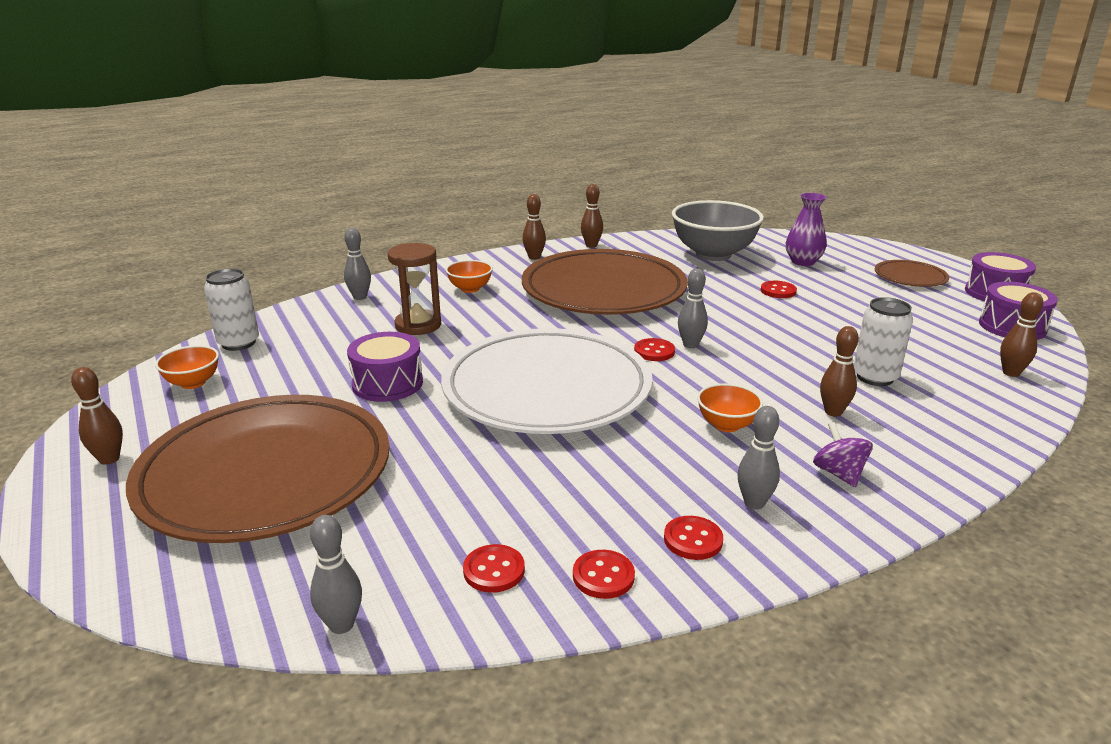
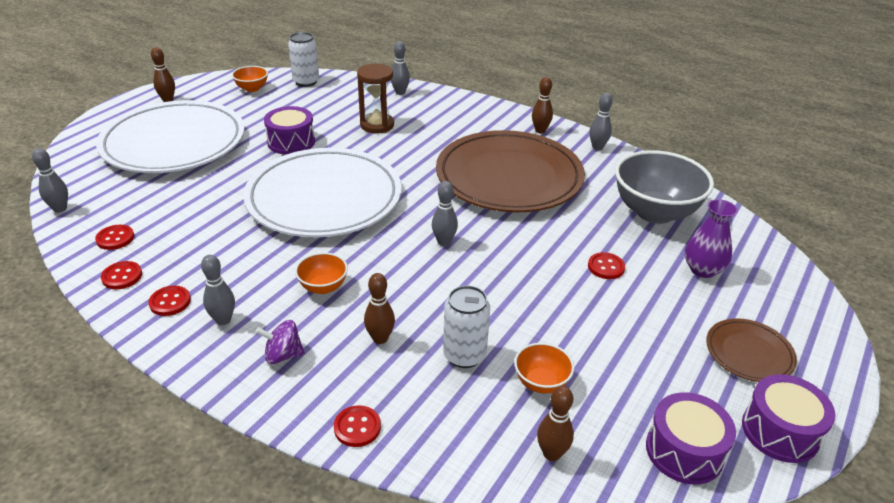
camera: 60 degrees right, 10 degrees up
brown plate [126,395,390,543] -> white plate [96,100,245,173]
orange bowl [446,260,493,293] -> orange bowl moved to [514,343,574,394]
brown bowling pin [581,184,603,248] -> grey bowling pin [589,93,613,150]
red button [634,338,675,361] -> red button moved to [334,405,381,447]
purple spinning top [813,422,873,487] -> purple spinning top turned 135 degrees counterclockwise [256,320,305,364]

